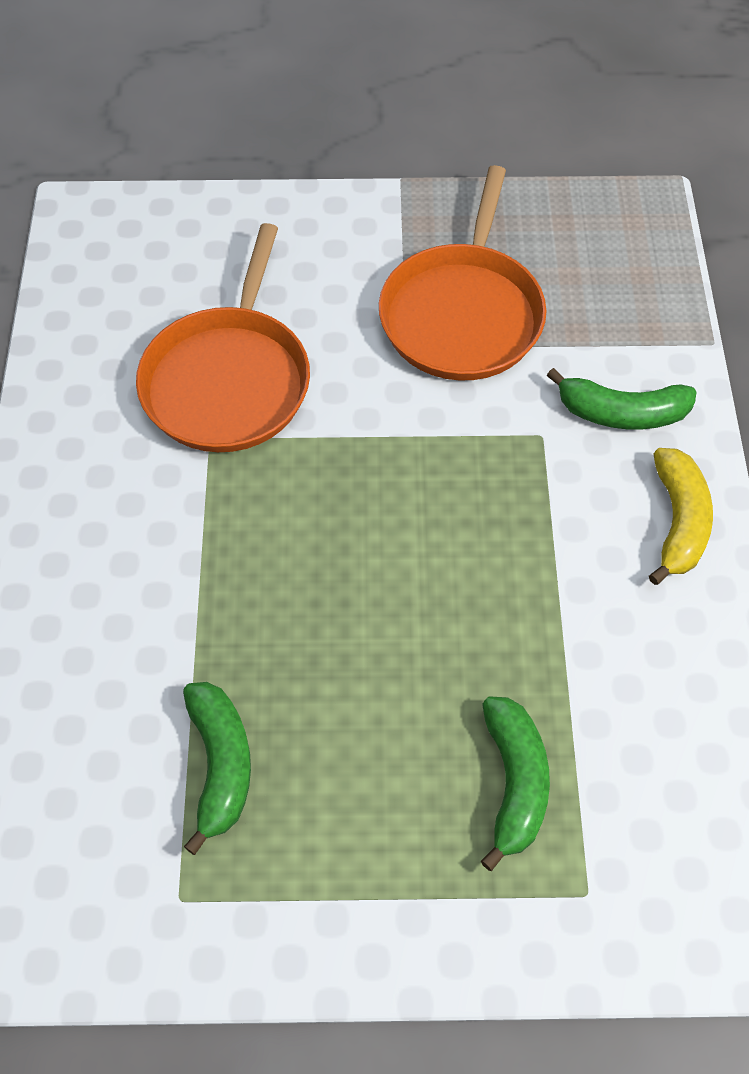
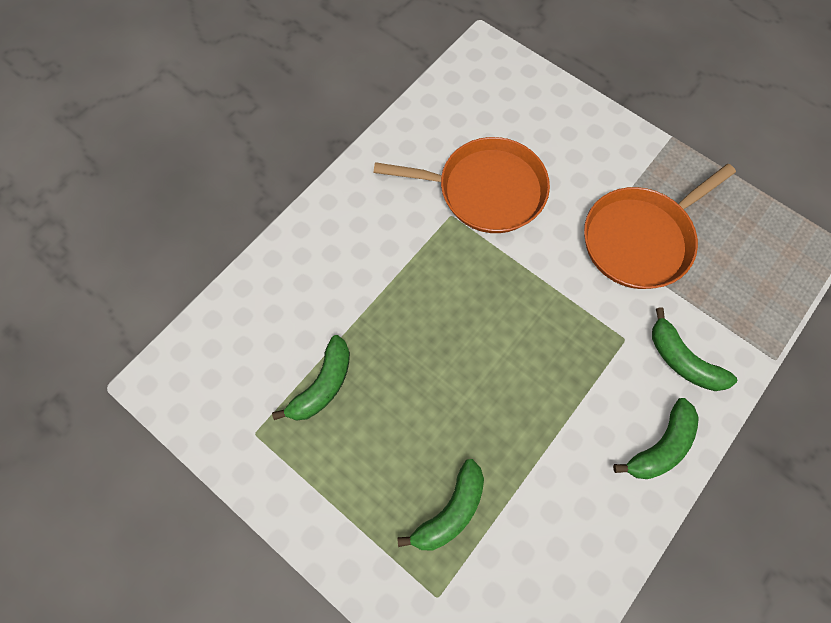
camera: 40 degrees right, 10 degrees up
orange pan [136,223,310,452] -> orange pan turned 135 degrees counterclockwise [374,137,550,233]
yellow banana [649,448,713,585] -> green banana [613,398,699,479]

